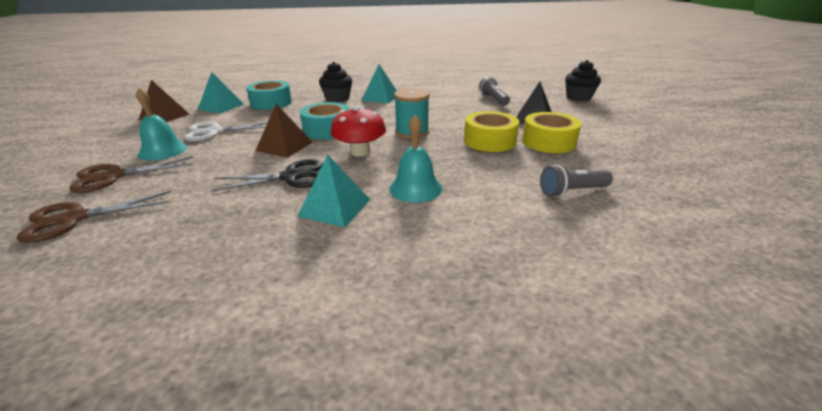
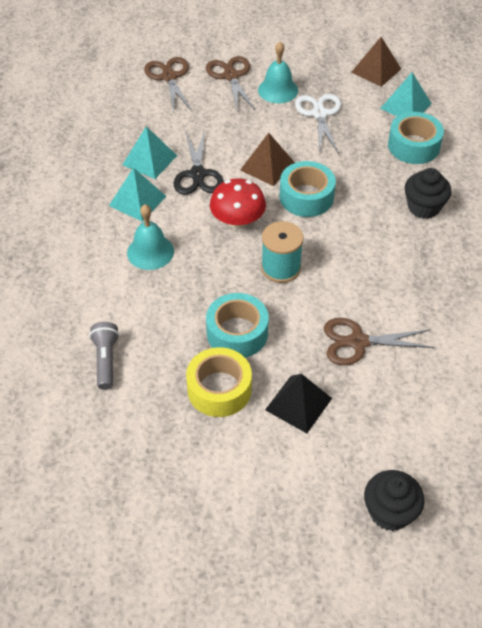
camera: 100 degrees right, 20 degrees up
turquoise pyramid [361,64,397,103] -> turquoise pyramid moved to [122,126,177,179]
yellow tape [464,111,519,152] -> turquoise tape [206,293,269,358]
grey flashlight [479,77,510,106] -> none
none -> brown scissors [324,318,434,365]

